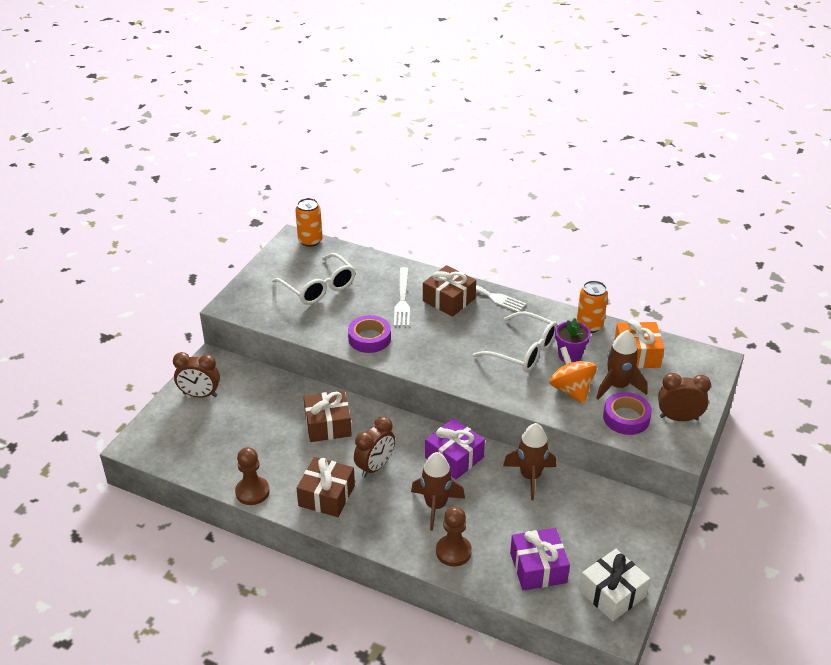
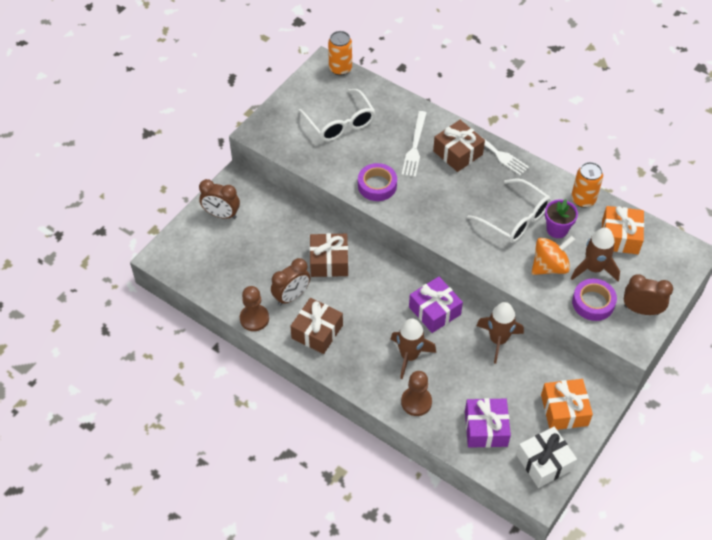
camera: 10 degrees right, 15 degrees up
brown clock [354,417,395,477] -> brown clock moved to [271,258,310,306]
orange spinning top [549,347,597,404] -> orange spinning top turned 75 degrees clockwise [531,236,575,275]
none -> orange gift [541,379,593,430]

